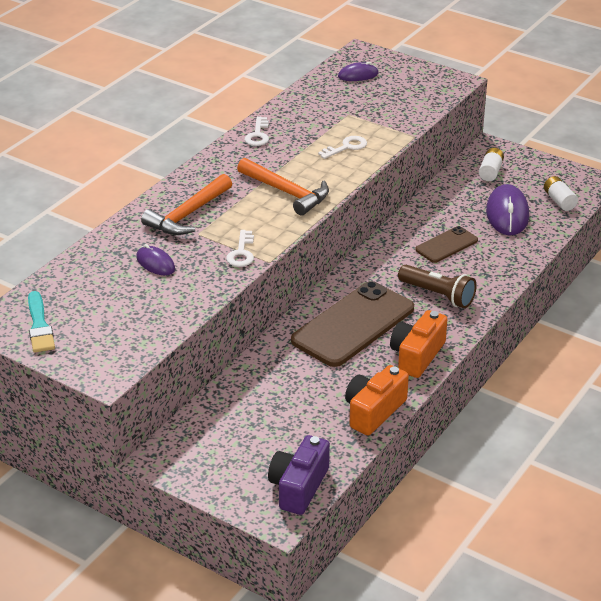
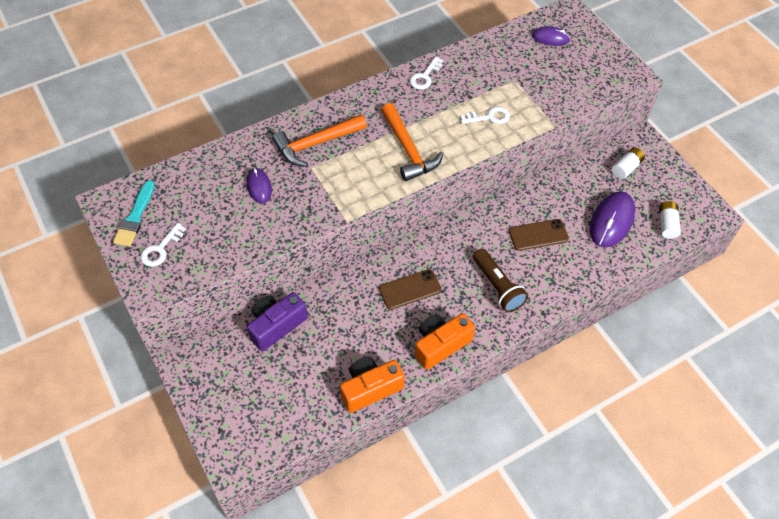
camera: 25 degrees right, 20 degrees up
white key [226,230,254,267] -> white key moved to [141,223,186,267]
purple camera [268,435,330,515] -> purple camera moved to [247,292,308,351]
brown phone [291,281,414,367] -> brown phone [379,269,441,310], size x0.52

